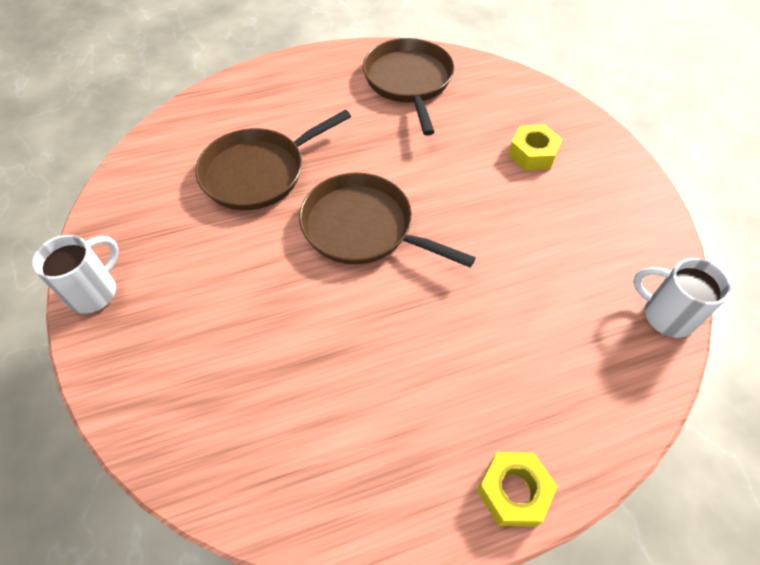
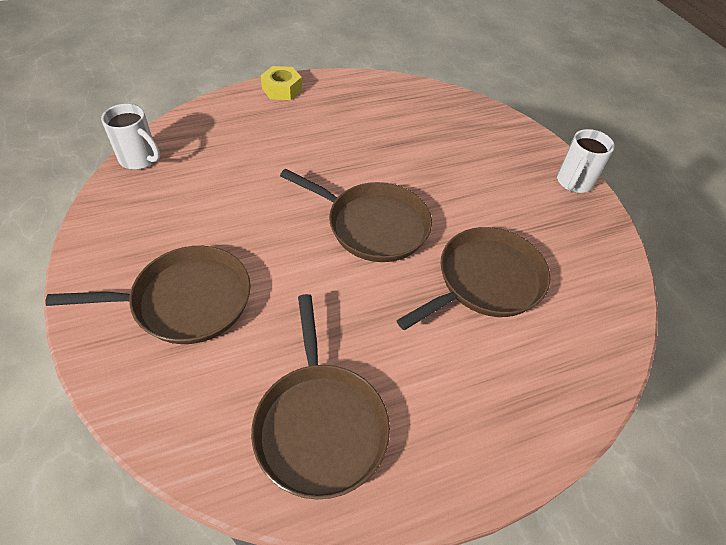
camera: 175 degrees right, 5 degrees down
yellow nut [508,124,562,171] -> brown pan [45,246,251,344]

